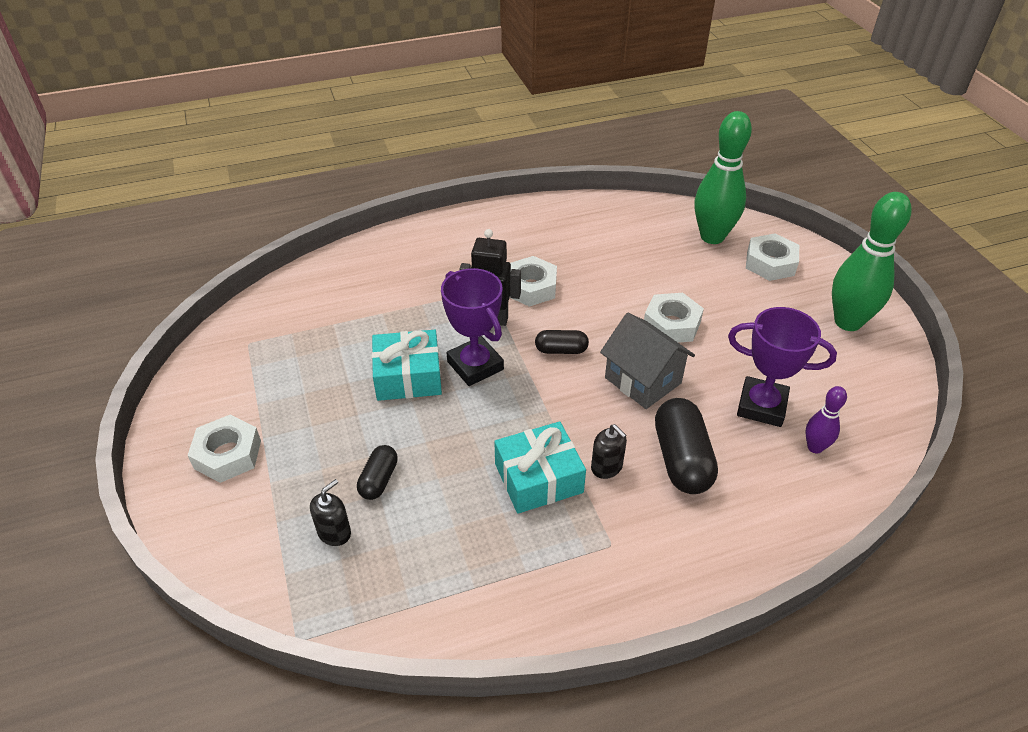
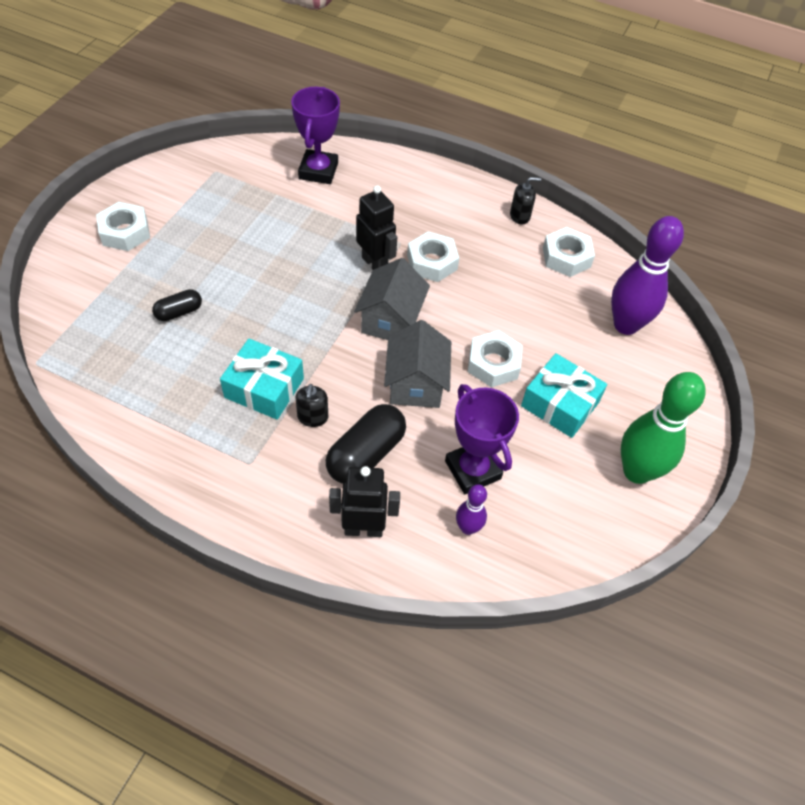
camera: 40 degrees right, 10 degrees up
black soap dispenser [310,479,351,546] -> black soap dispenser moved to [510,177,541,225]
turquoise gift [372,330,442,401] -> turquoise gift moved to [521,353,607,438]
purple trophy [441,268,504,386] -> purple trophy moved to [291,87,340,184]
black capsule [535,330,589,354] -> grey house [354,258,430,340]
green bowling pin [695,111,752,244] -> purple bowling pin [611,216,684,335]
white nut [746,233,799,281] -> white nut moved to [543,227,595,277]
none -> black robot [329,466,400,537]

